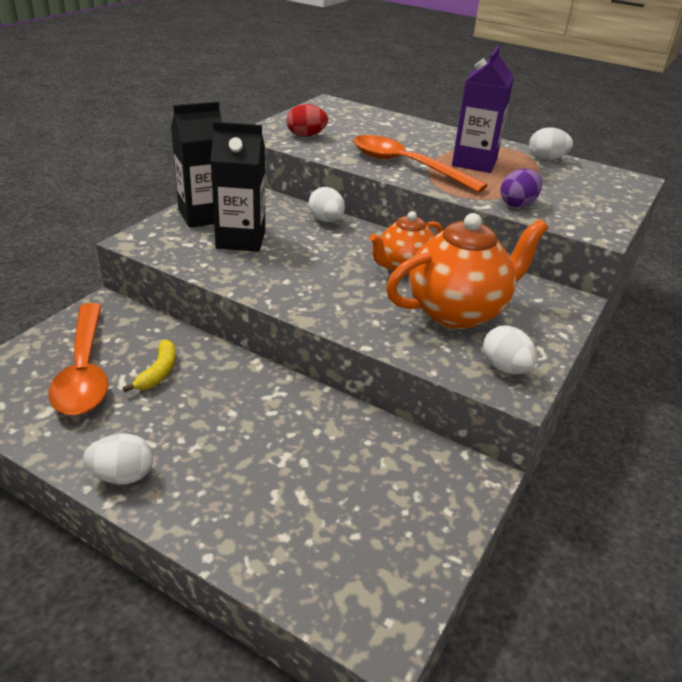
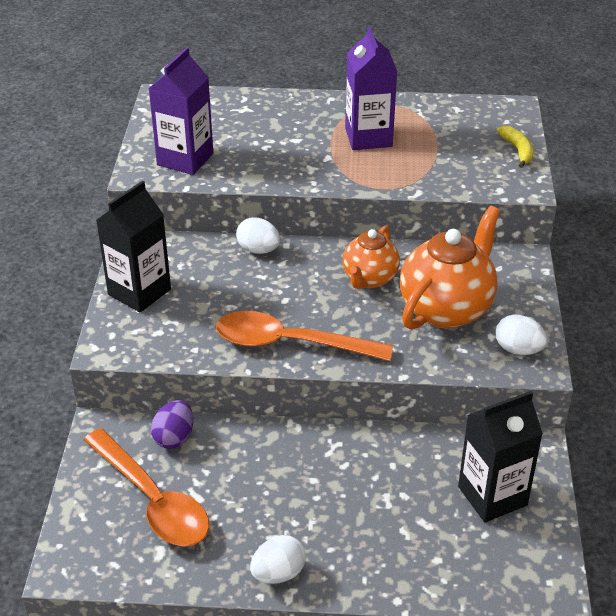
camera: 25 degrees left, 5 degrees up
yellow banana [123,340,176,392] -> yellow banana moved to [497,126,534,168]
black carton [210,121,265,252] -> black carton moved to [458,391,543,522]
red egg [287,104,328,137] -> purple carton [149,47,213,175]
orange spoon [353,135,488,193] -> orange spoon moved to [216,311,393,361]
purple egg [500,169,542,207] -> purple egg moved to [151,400,193,449]
white egg [529,127,573,160] -> none

